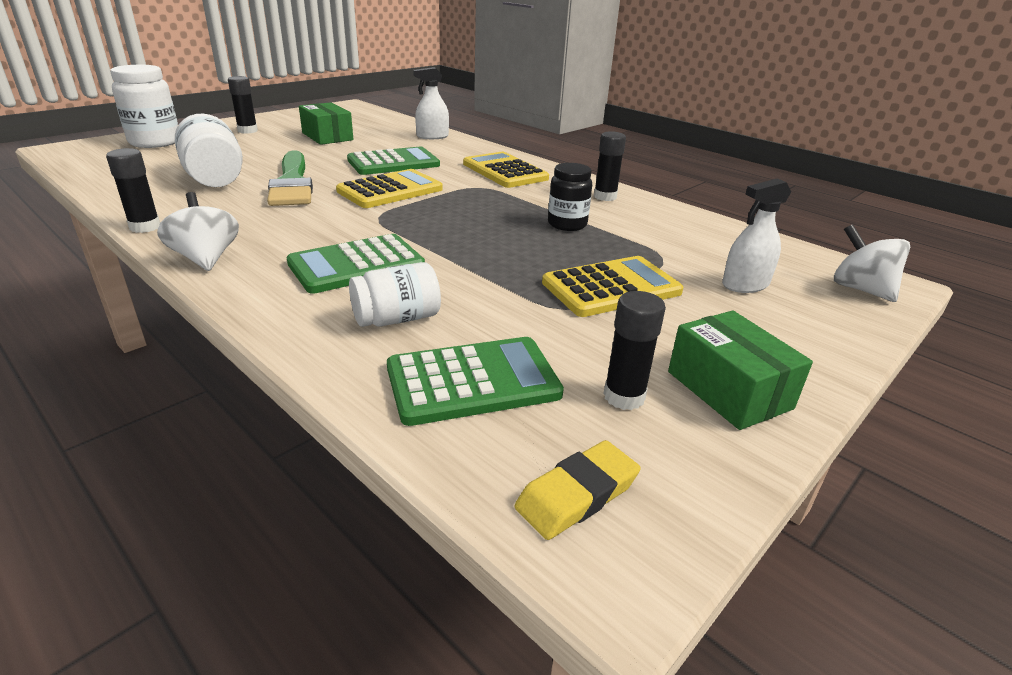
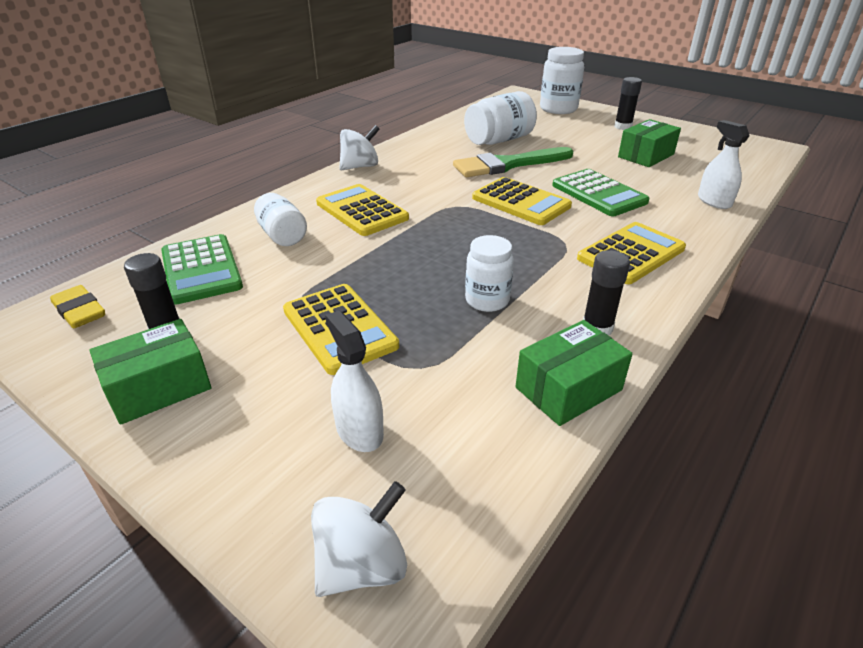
camera: 85 degrees right, 5 degrees up
black glue stick [106,148,160,233] -> none
green calculator [286,234,425,294] -> yellow calculator [316,184,409,236]
black jar [548,163,592,231] -> white jar [465,235,514,312]
none -> green box [515,320,633,426]

